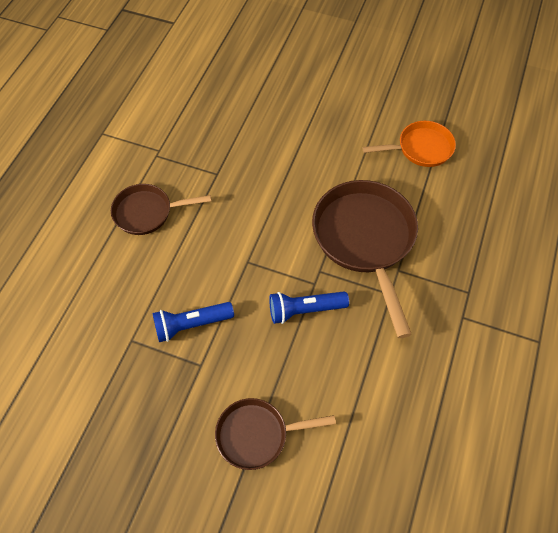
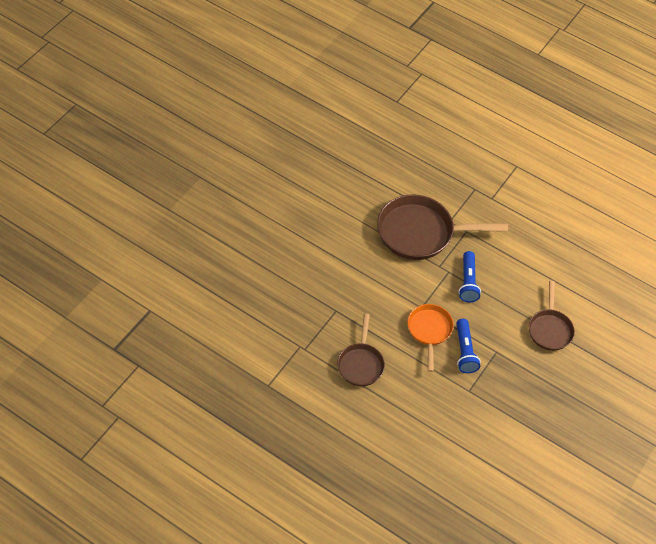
camera: 80 degrees left, 5 degrees down
orange pan [363,121,456,167] -> orange pan moved to [407,304,454,372]

